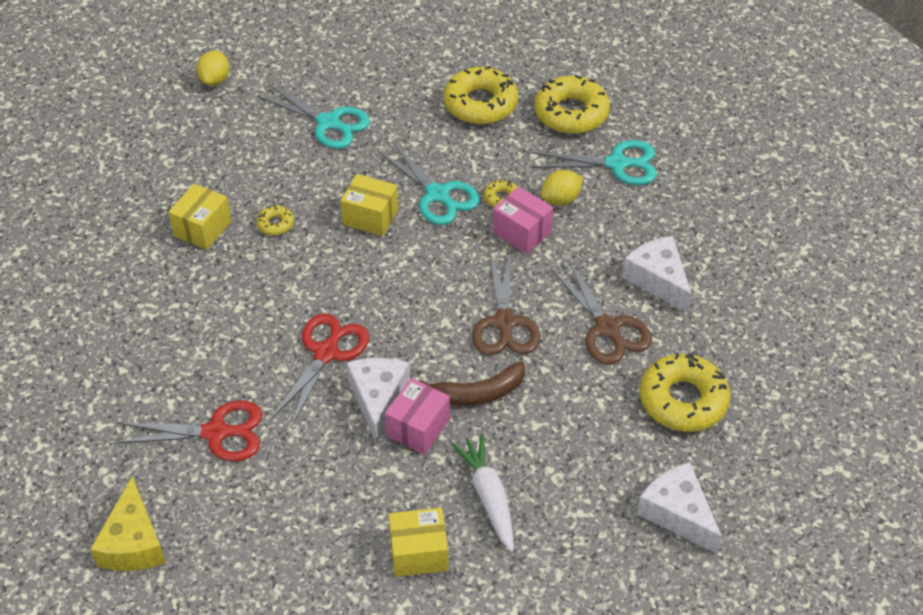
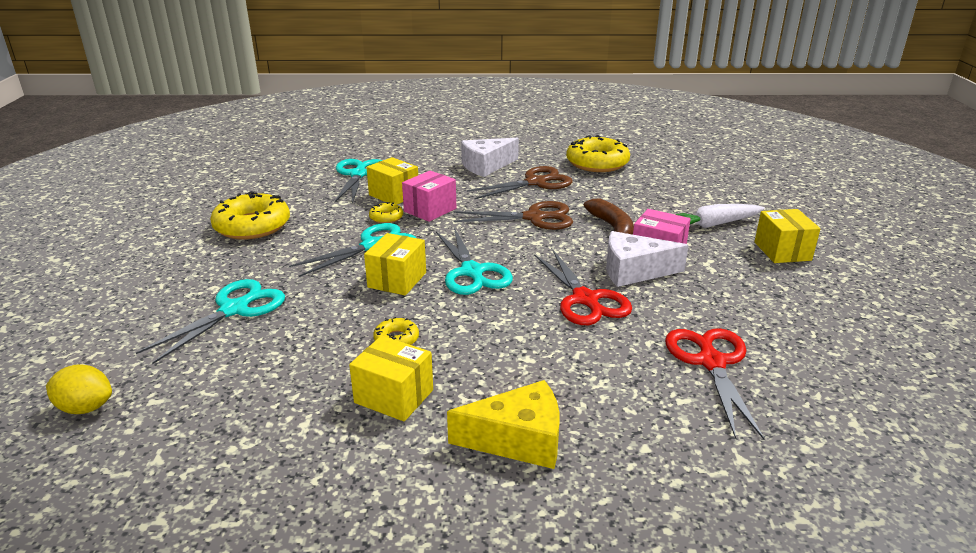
camera: 90 degrees left, 20 degrees down
yellow cheese [90,476,166,571] -> yellow cheese moved to [447,380,559,469]
red scissors [271,314,369,427] -> red scissors turned 135 degrees counterclockwise [534,250,632,325]
yellow donut [534,75,610,134] -> none
yellow lemon [541,170,583,205] -> yellow box [366,157,418,204]
white cheese [637,462,722,554] -> none
none -> turquoise scissors [436,227,513,295]

